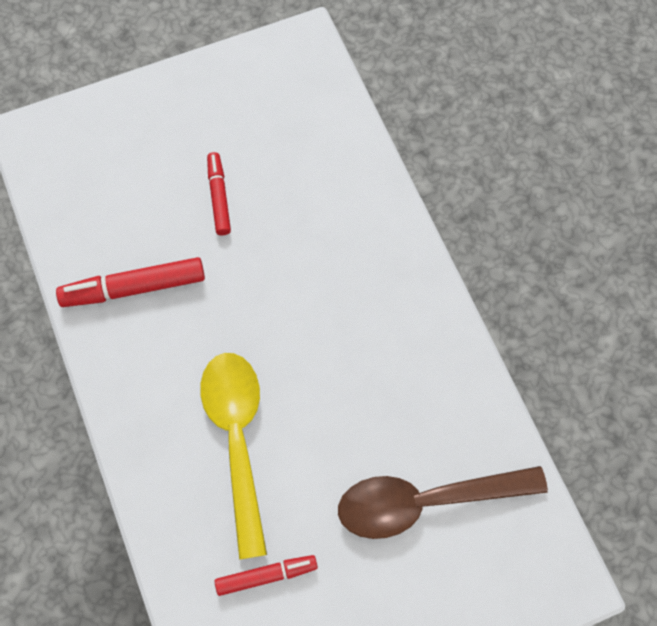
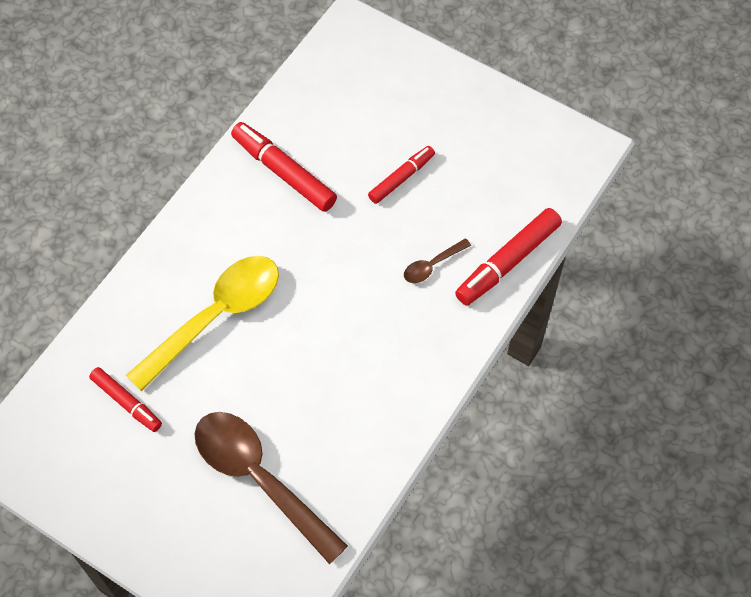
camera: 55 degrees right, 5 degrees down
none -> brown spoon [404,238,471,283]
none -> red marker [455,208,562,305]

